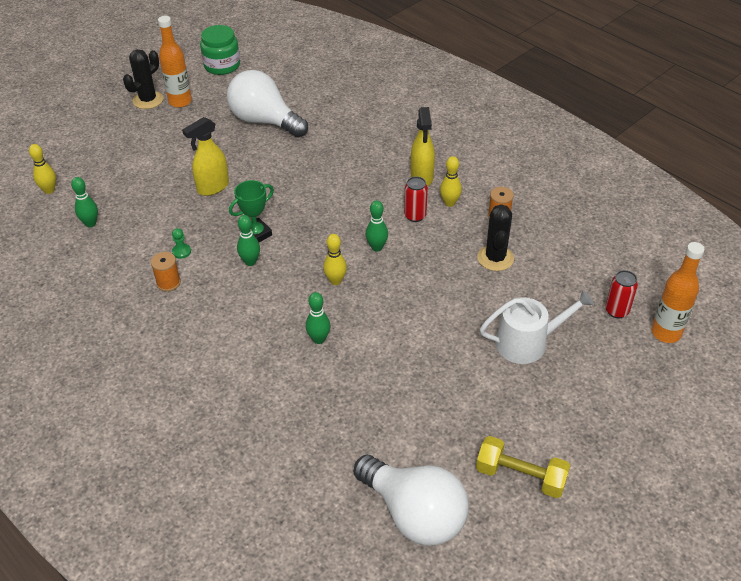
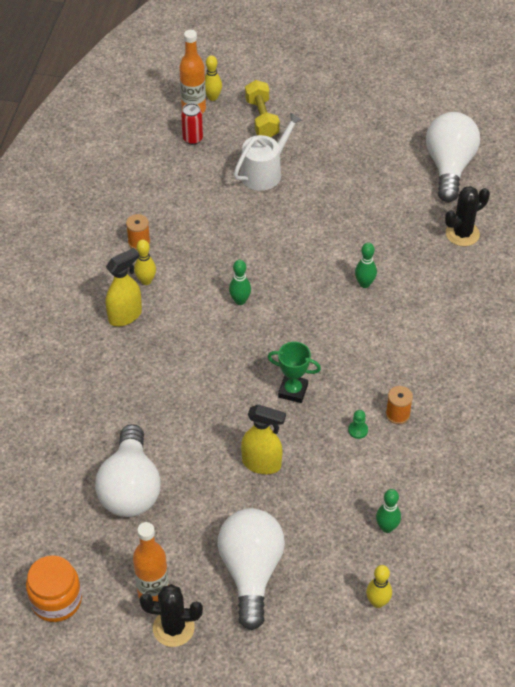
camera: 125 degrees left, 5 degrees up
green jar [200,25,240,75] -> orange jar [26,555,82,622]
green bowling pin [237,215,260,266] -> none
yellow bowling pin [323,234,347,285] -> yellow bowling pin moved to [205,55,222,101]
red can [404,176,428,222] -> none
yellow dumbbell [476,436,570,498] -> yellow dumbbell moved to [245,80,280,137]
black cactus [477,204,514,271] -> black cactus moved to [445,186,490,246]
white watering can [480,290,594,364] -> white watering can turned 90 degrees clockwise [234,112,302,191]
none -> white light bulb [217,508,285,631]

